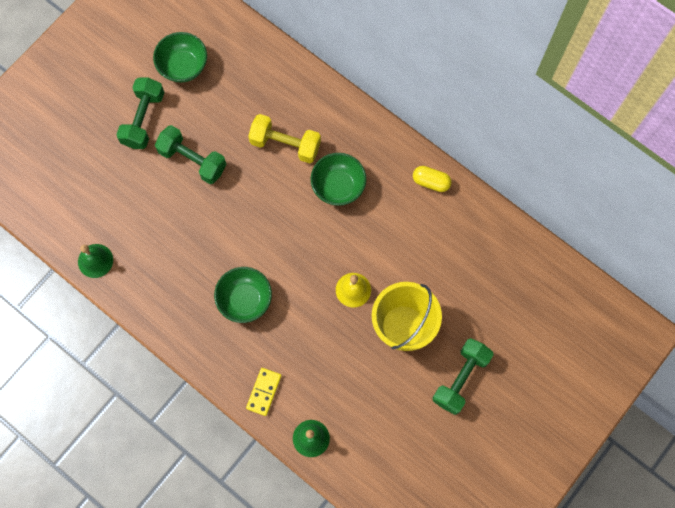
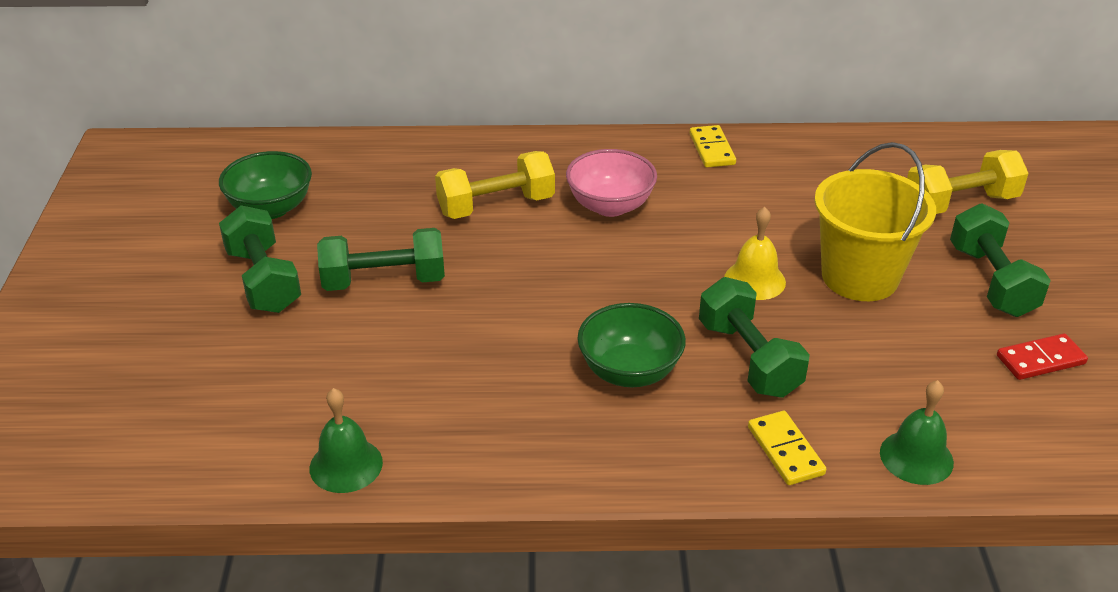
camera: 40 degrees left, 35 degrees down
green bowl [311,153,366,206] -> pink bowl [566,149,657,217]
yellow capsule [413,166,452,192] -> yellow domino [690,125,736,167]
none -> green dumbbell [699,277,810,398]
none -> yellow dumbbell [907,150,1029,214]
none -> red domino [997,333,1088,380]

